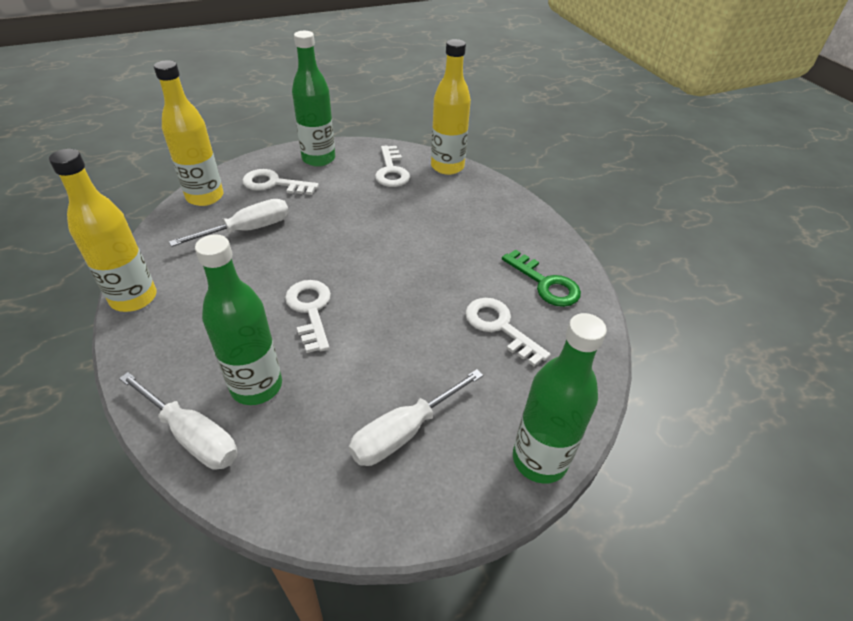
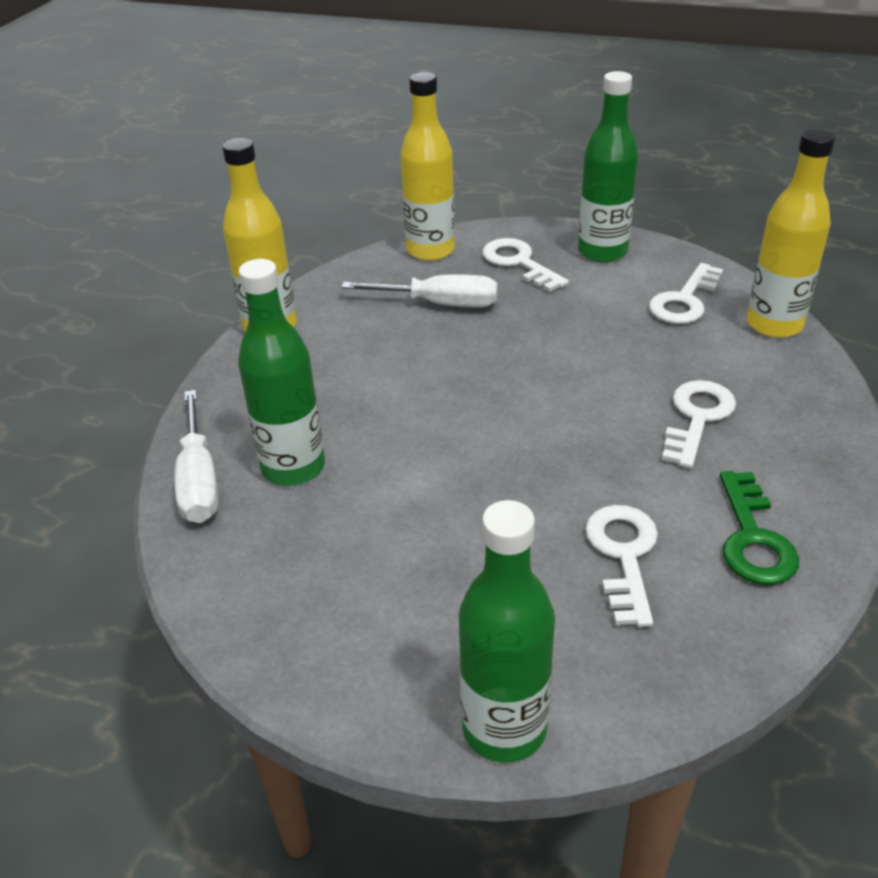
camera: 45 degrees right, 5 degrees down
white key [285,280,331,353] -> white key moved to [662,380,736,468]
white screwdriver [349,369,483,466] -> none

